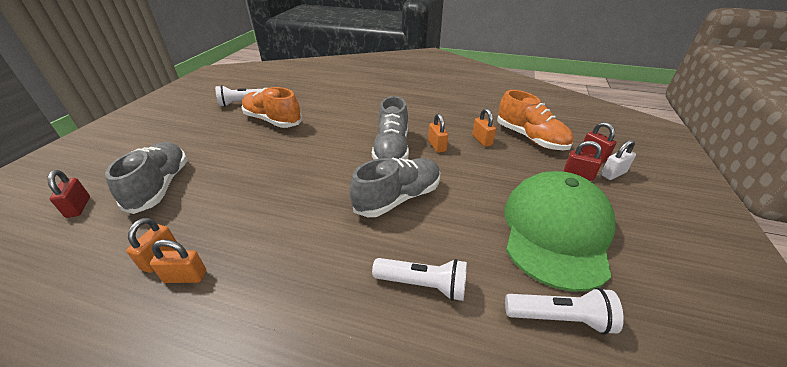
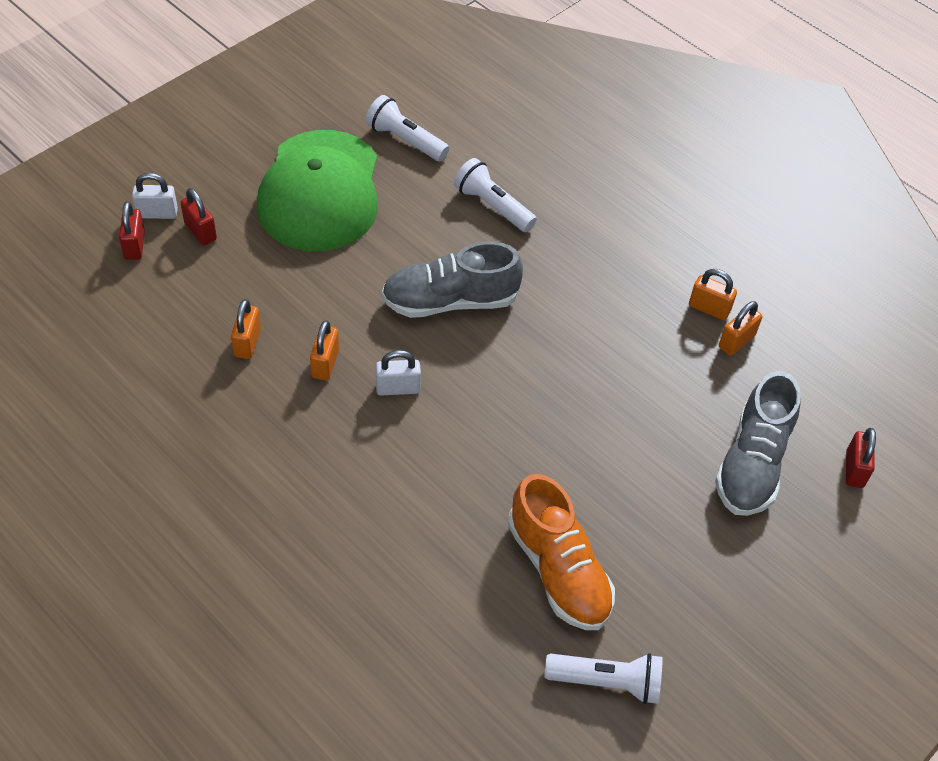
camera: 155 degrees left, 15 degrees up
grey shoe [372,96,409,160] -> white padlock [376,350,421,395]
orange shoe [497,90,573,150] -> none
green cap [504,171,616,292] -> green cap turned 45 degrees counterclockwise [257,130,378,251]

